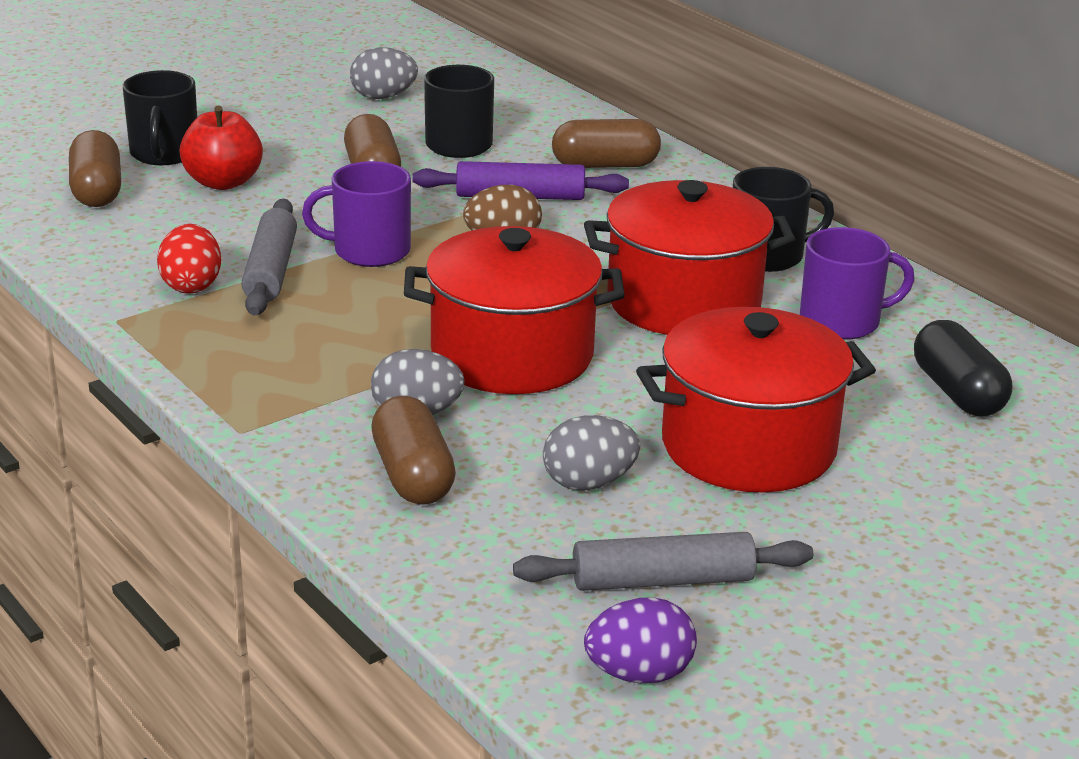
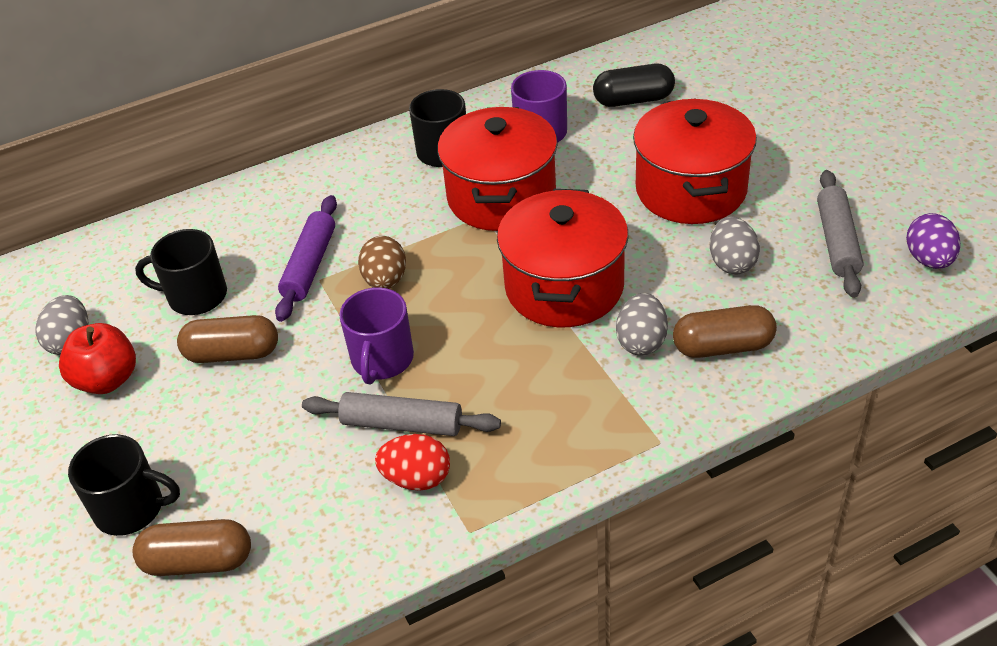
camera: 75 degrees left, 15 degrees up
red apple [179,105,263,190] -> red apple moved to [59,323,136,394]
brown capsule [552,119,661,168] -> none

